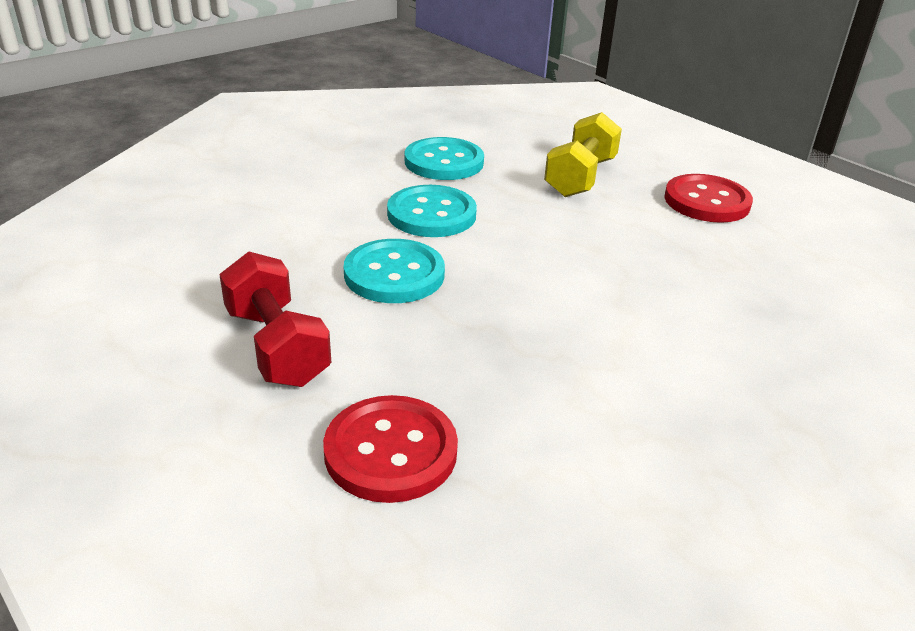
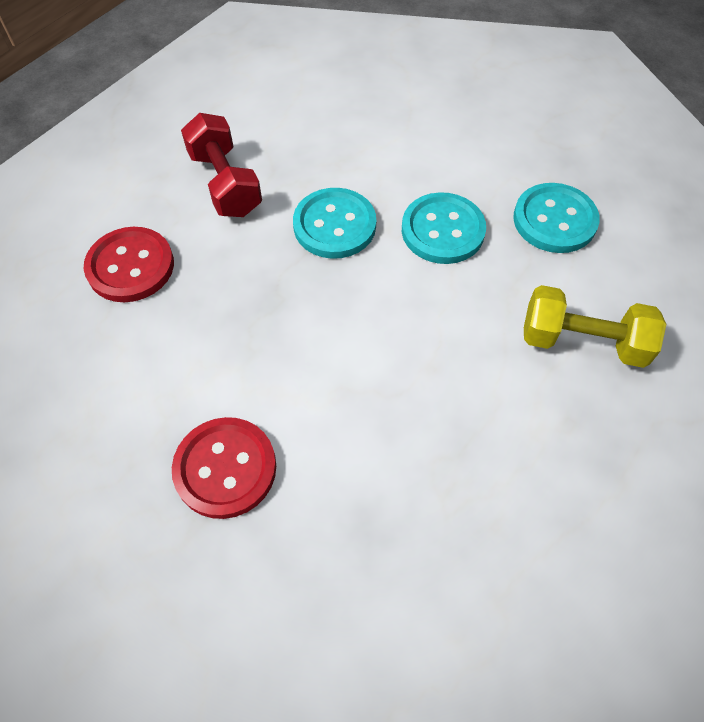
camera: 80 degrees right, 25 degrees up
red dumbbell [219,251,331,387] -> red dumbbell turned 75 degrees counterclockwise [181,113,262,217]
red button [664,174,753,223] -> red button moved to [172,417,276,519]

